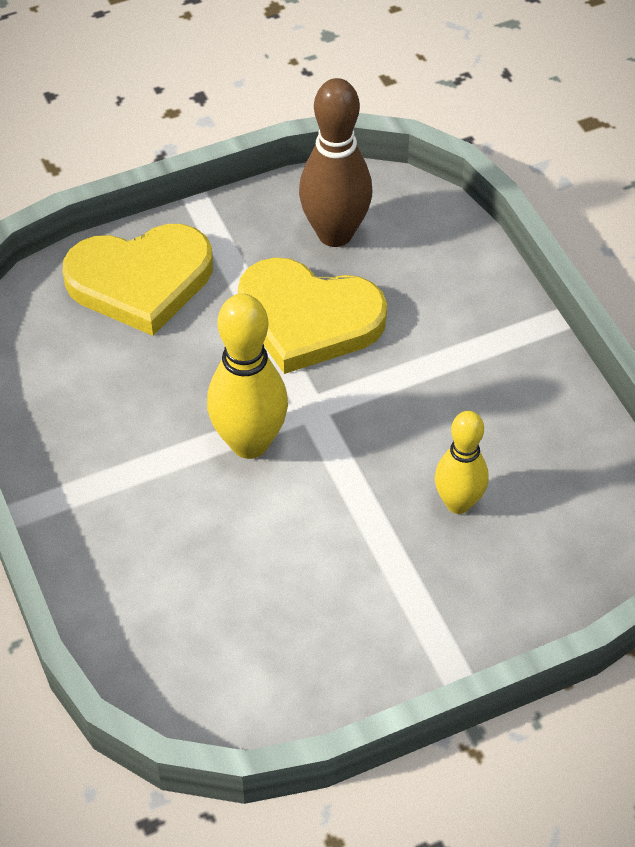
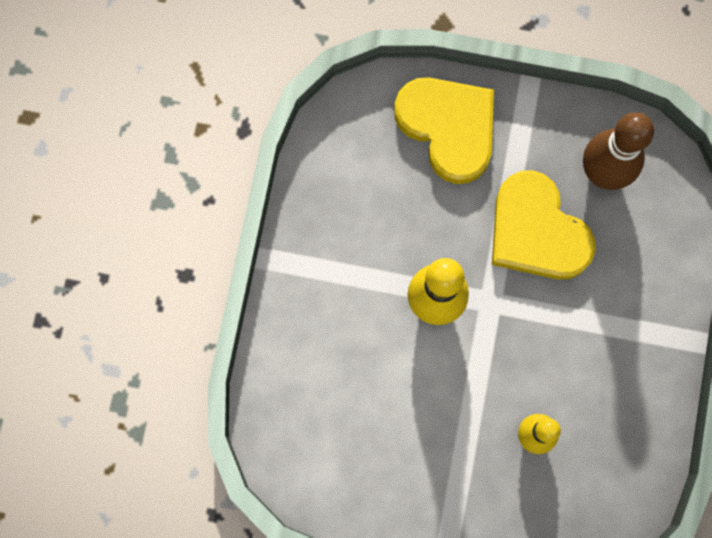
camera: 35 degrees right, 25 degrees up
yellow heart [62,224,213,336] -> yellow heart turned 150 degrees counterclockwise [394,77,494,184]

